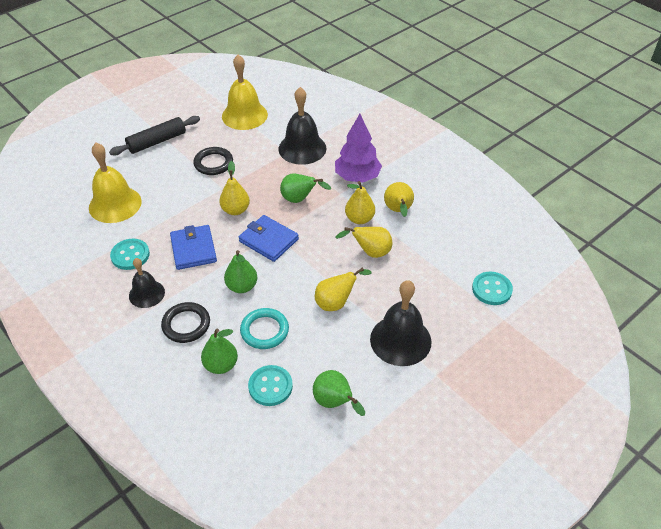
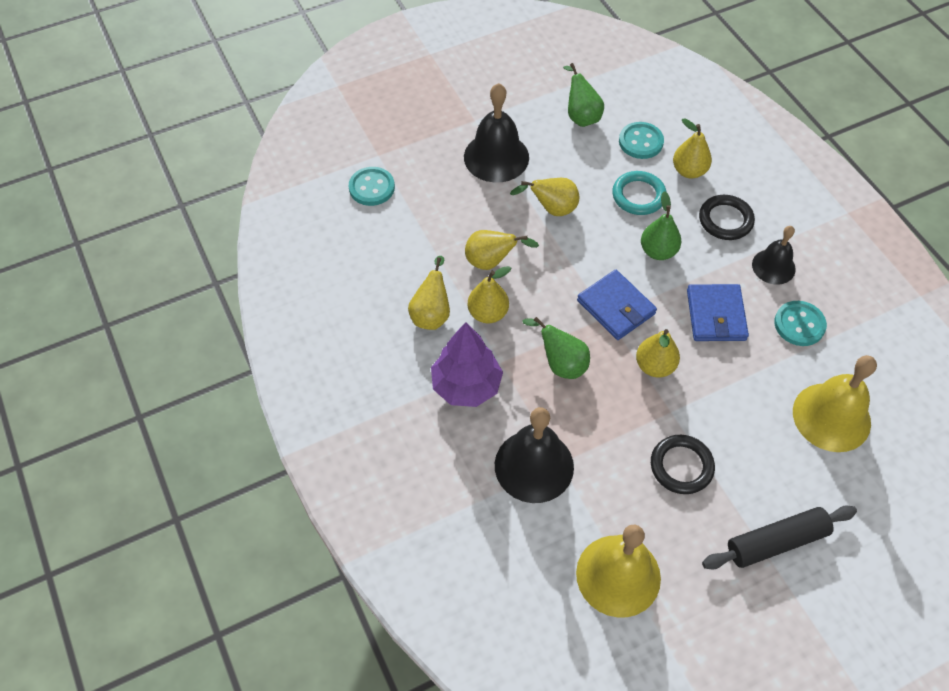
camera: 165 degrees left, 10 degrees up
green pear [201,329,238,374] -> yellow pear [673,118,712,178]

